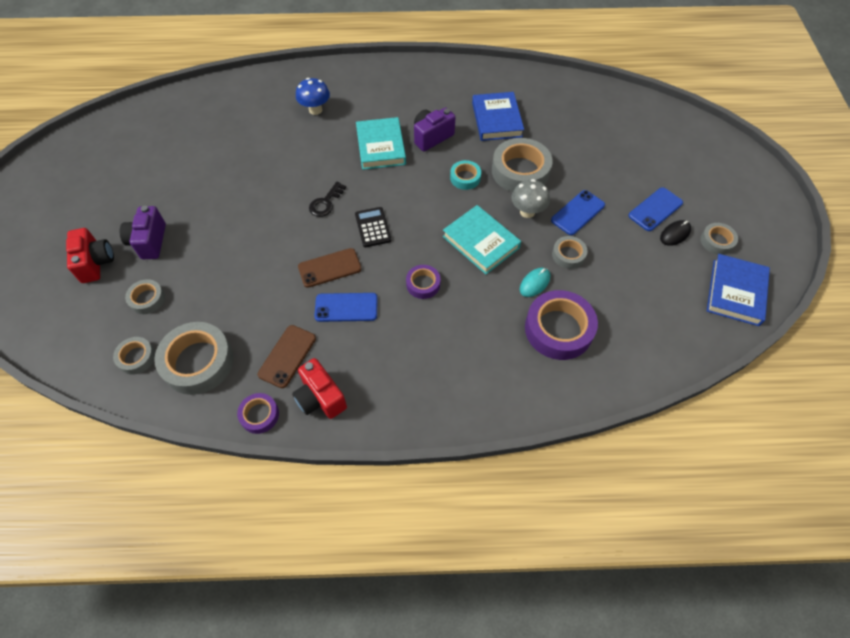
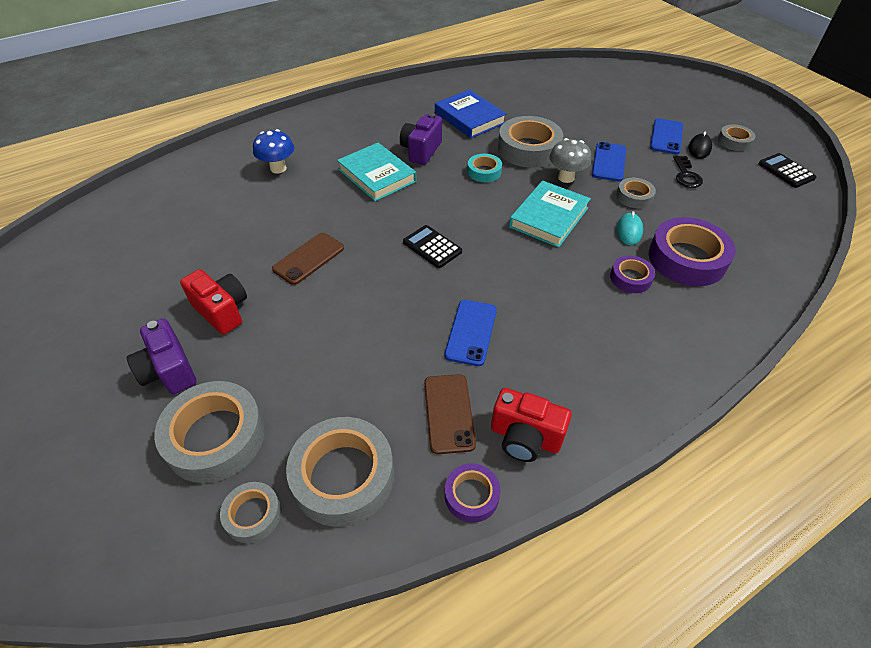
camera: 30 degrees left, 10 degrees down
red camera [66,228,114,283] -> red camera moved to [180,269,247,335]
grey tape [125,279,165,314] -> grey tape [154,381,265,483], size x1.90
brown phone [298,248,361,288] -> brown phone moved to [272,233,344,285]
black key [309,182,346,217] -> black key moved to [673,156,703,188]
blue phone [314,293,378,322] -> blue phone turned 45 degrees counterclockwise [445,300,497,366]
purple tape [406,265,441,299] -> purple tape moved to [610,255,655,293]
turquoise book [443,205,521,274] -> turquoise book turned 75 degrees counterclockwise [509,181,591,248]
blue book [707,254,770,326] -> black calculator [758,153,816,188]

